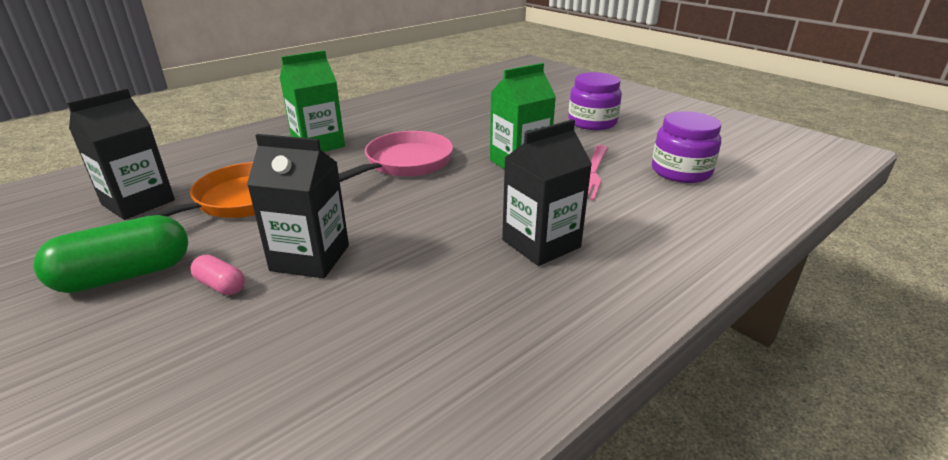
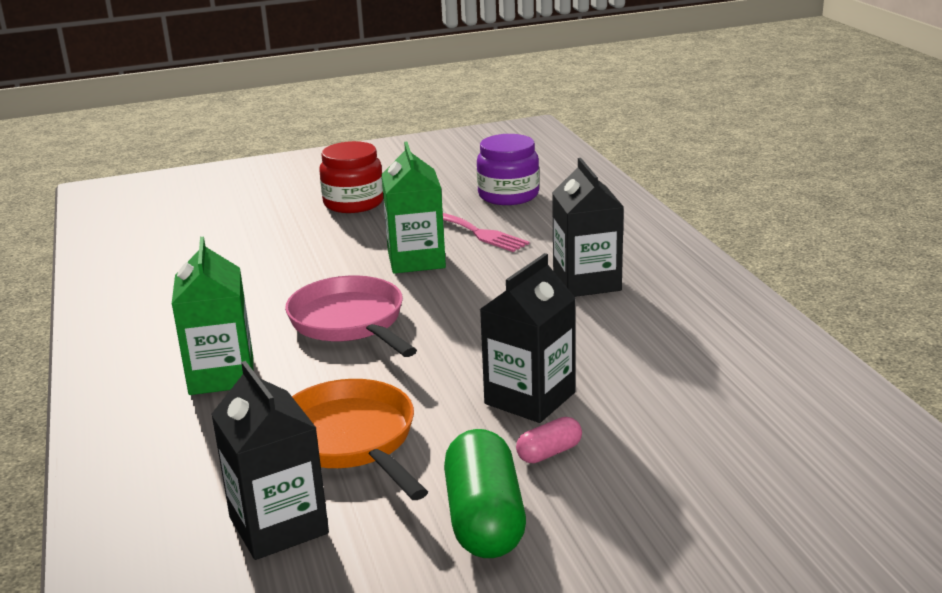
camera: 65 degrees left, 5 degrees down
purple jar [568,72,622,130] -> red jar [319,141,383,213]

